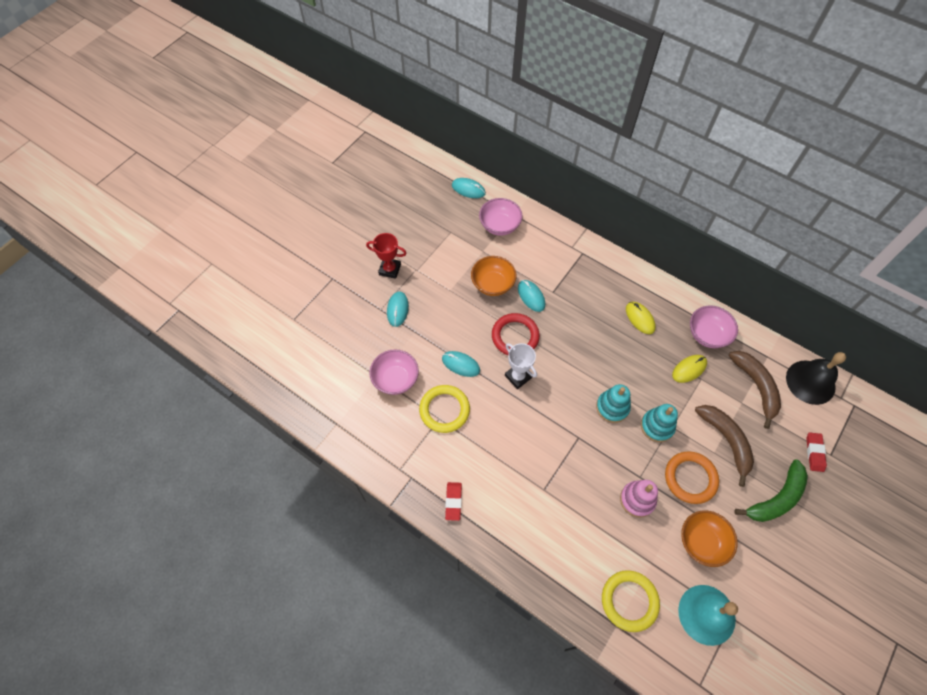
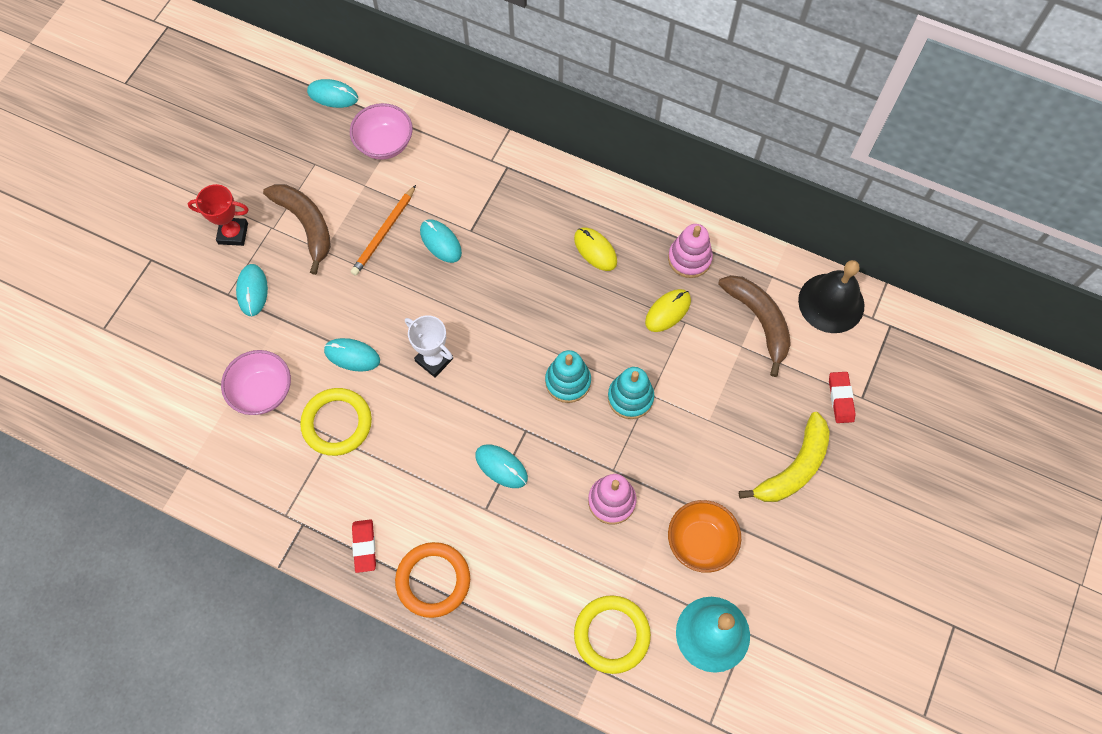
camera: 10 degrees left, 5 degrees up
orange bowl [471,256,517,296] -> orange pencil [351,185,416,276]
red ring [492,313,540,355] -> none
orange ring [665,451,719,504] -> orange ring moved to [395,542,470,618]
pink bowl [690,305,738,348] -> pink stacking toy [668,224,713,278]
brown banana [695,405,754,487] -> brown banana moved to [263,184,331,275]
green banana [734,459,808,522] -> yellow banana [739,412,830,502]
none -> turquoise mouse [475,444,528,488]

